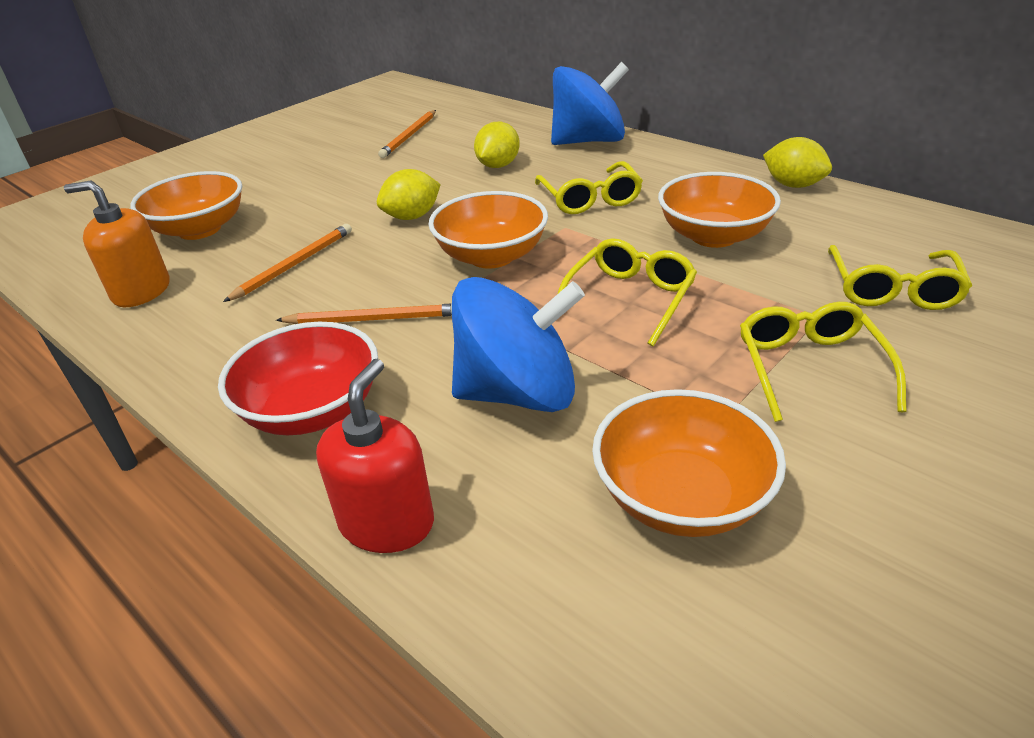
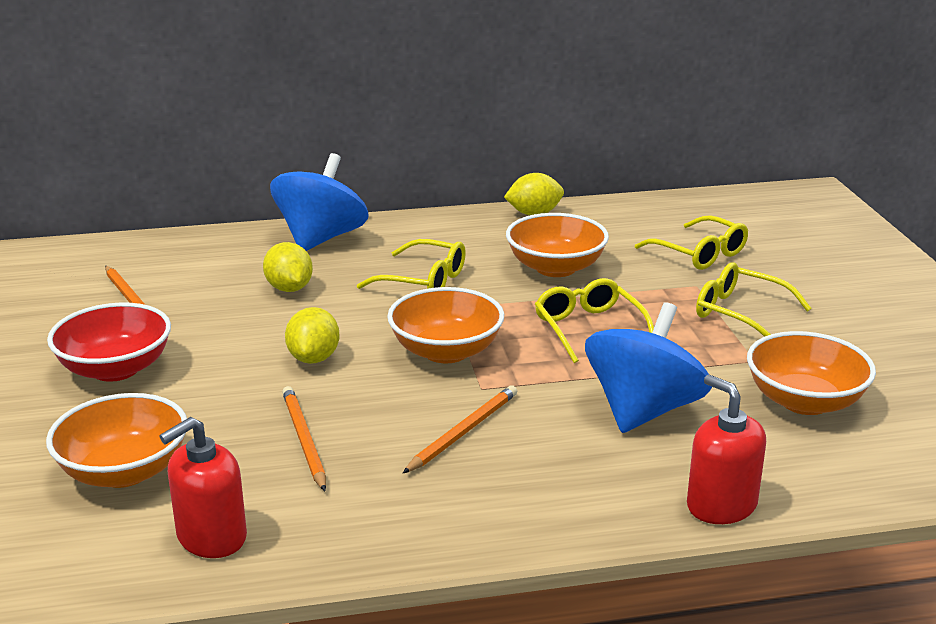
camera: 55 degrees left, 10 degrees down
orange soap dispenser [64,180,170,307] -> red soap dispenser [159,417,247,558]
red bowl [218,322,378,435] -> red bowl moved to [47,303,171,382]

